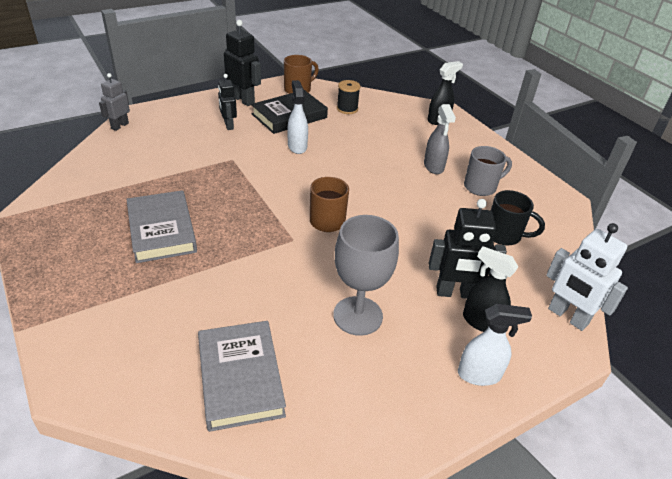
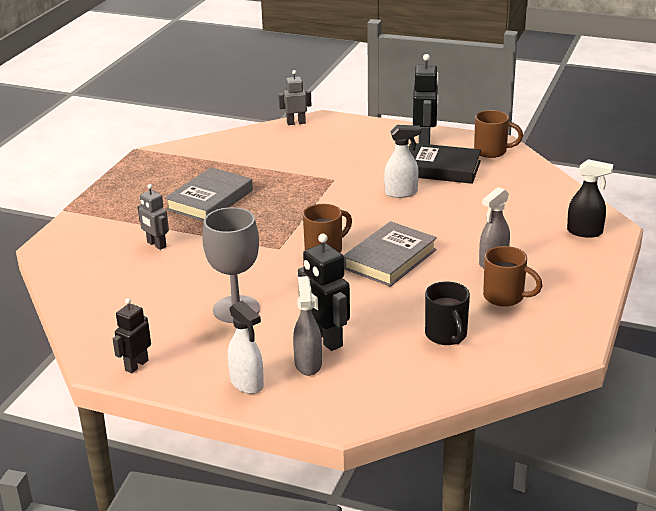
camera: 55 degrees right, 10 degrees down
grey book [198,321,286,432] -> grey book moved to [343,221,437,287]
black robot [218,74,237,130] -> black robot moved to [113,298,151,373]
white spray bottle [287,80,308,154] -> white spray bottle turned 45 degrees clockwise [384,125,421,198]
black spool [337,80,360,114] -> none
black spray bottle [463,246,518,332] -> grey spray bottle [293,276,322,376]
grey mug [464,146,512,196] -> brown mug [483,246,543,307]
white robot [546,223,628,331] -> none
none -> grey robot [138,184,169,250]

